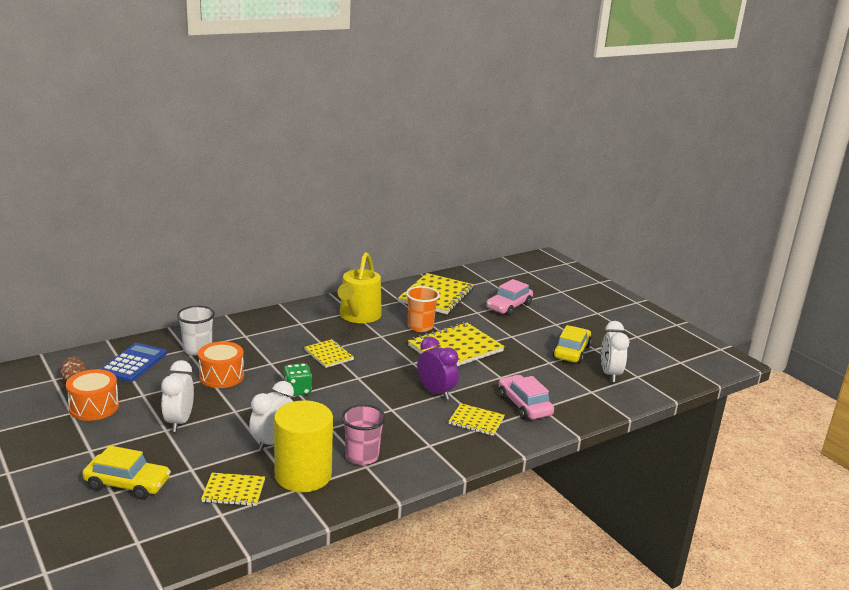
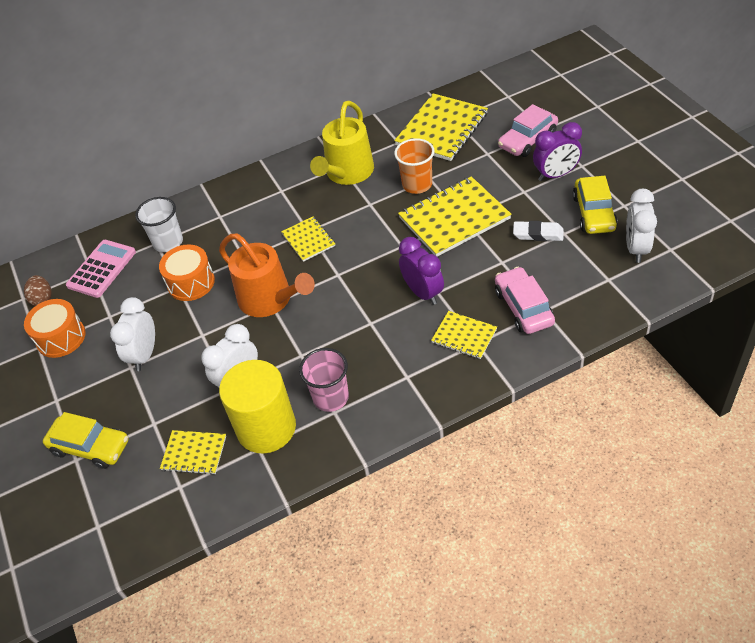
camera: 15 degrees right, 25 degrees up
blue calculator [100,343,167,382] -> pink calculator [66,240,136,298]
green dice [284,363,312,396] -> orange watering can [219,233,315,317]
yellow car [553,325,592,364] -> yellow car turned 150 degrees clockwise [573,176,618,234]
none -> white eraser [513,221,564,241]
none -> purple clock [533,122,582,181]

